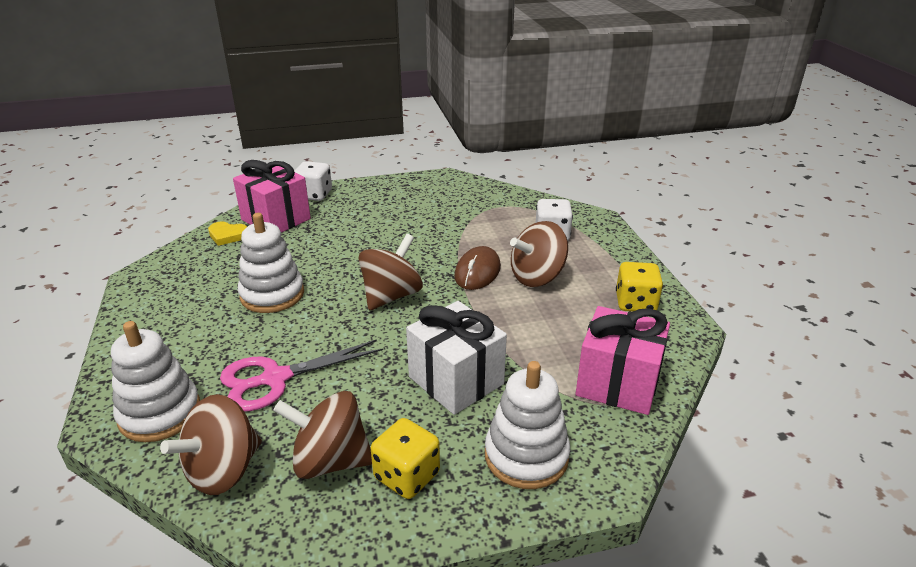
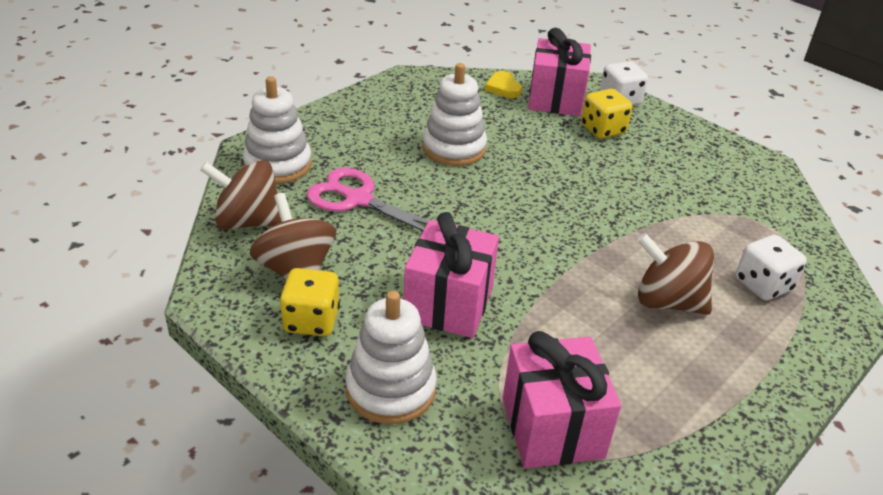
camera: 55 degrees right, 5 degrees up
brown spinning top [359,234,423,310] -> none
white gift [406,301,507,415] -> pink gift [404,212,499,338]
brown mouse [454,246,501,290] -> none
yellow dice [616,262,663,312] -> yellow dice moved to [581,89,633,139]

